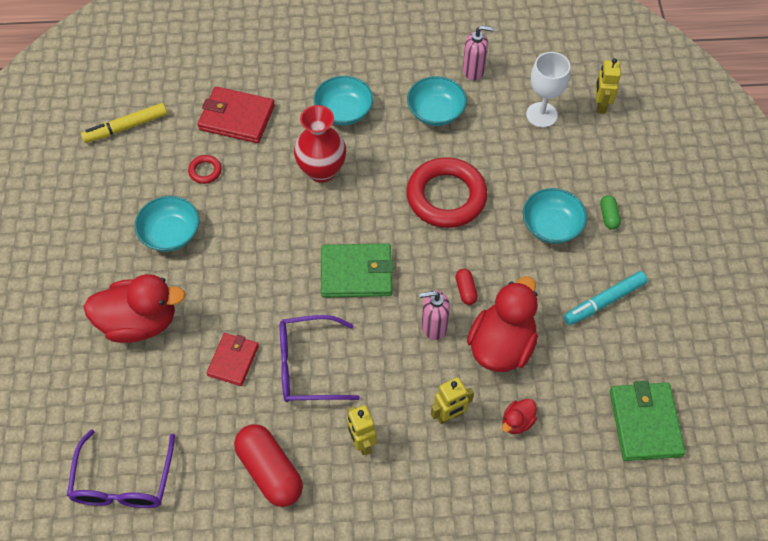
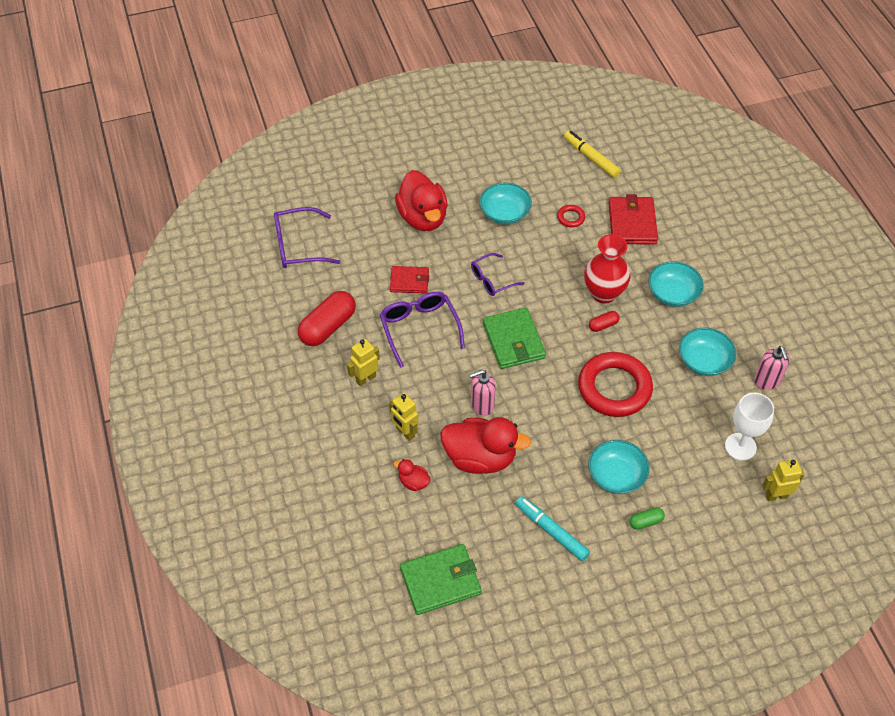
camera: 75 degrees right, 5 degrees down
pink soap dispenser [419,290,450,340] -> pink soap dispenser turned 90 degrees counterclockwise [469,369,496,416]
red capsule [455,269,478,305] -> red capsule moved to [589,311,620,332]
none -> purple glasses [471,253,525,296]

